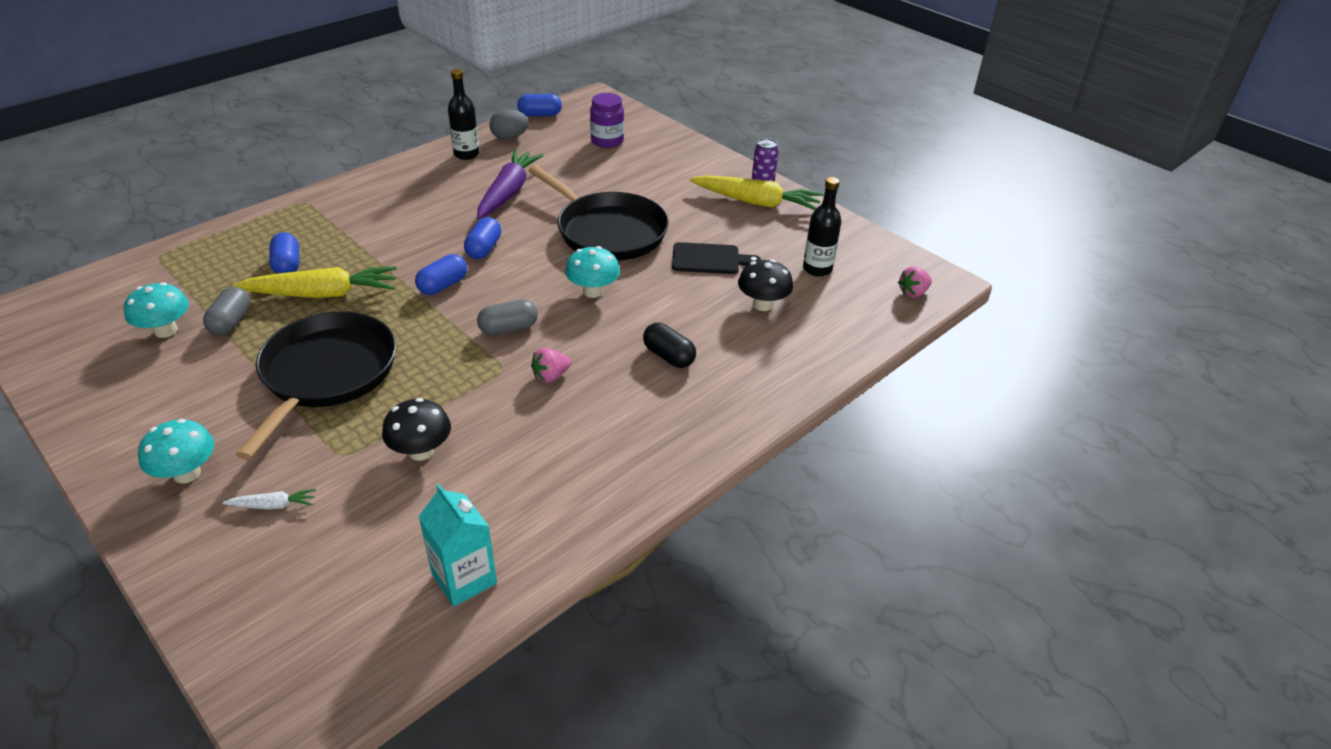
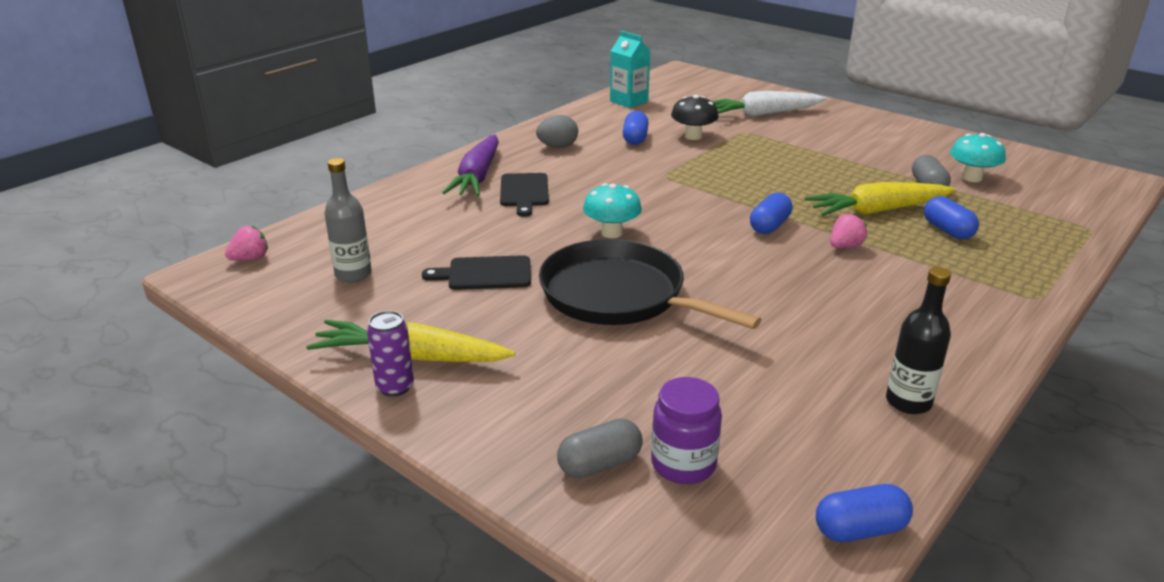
camera: 175 degrees right, 10 degrees down
turquoise mushroom [138,419,214,483] -> none
white carrot [223,489,316,510] -> white carrot [712,91,827,117], size x2.25
black pan [236,311,396,460] -> none
blue capsule [464,217,501,259] -> blue capsule moved to [623,111,649,145]
purple carrot [477,150,544,219] -> purple carrot moved to [442,134,499,196]
grey capsule [477,299,538,335] -> grey capsule moved to [557,418,643,478]
grey egg [489,109,529,140] -> grey egg moved to [536,115,578,148]
pink strawberry [531,348,571,383] -> pink strawberry moved to [830,214,867,248]
black capsule [643,323,696,368] -> black cutting board [500,173,549,217]
black mushroom [738,259,793,311] -> none
black bottle [803,177,842,276] -> grey bottle [324,158,372,282]

